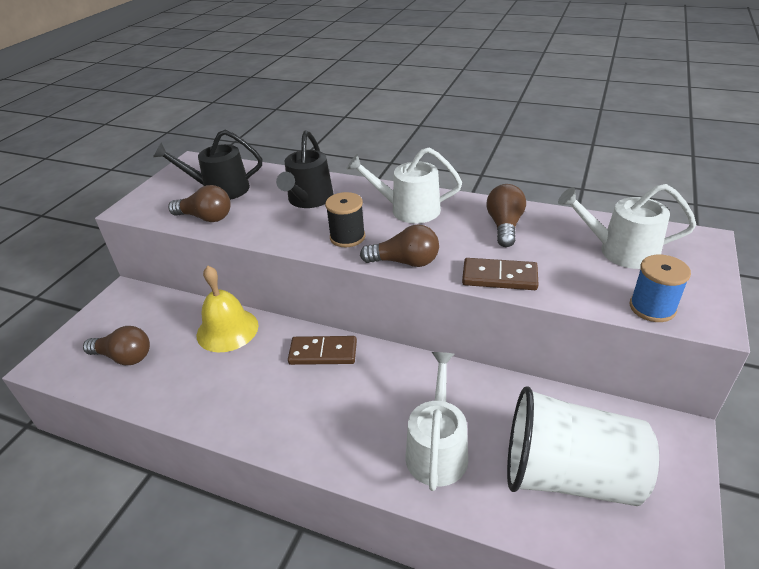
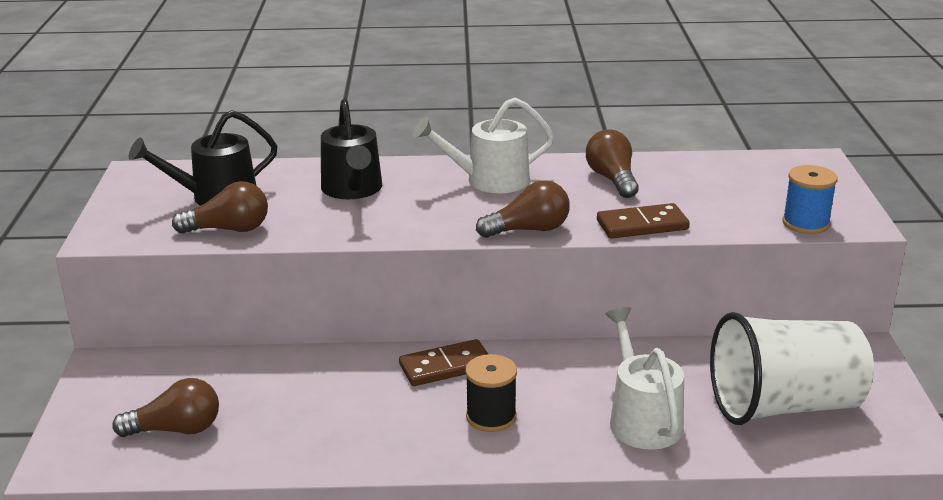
camera: 25 degrees left, 10 degrees down
yellow bell [197,266,259,352] -> none
black spool [325,192,365,247] -> black spool moved to [465,354,517,432]
white watering can [558,184,696,269] -> none

